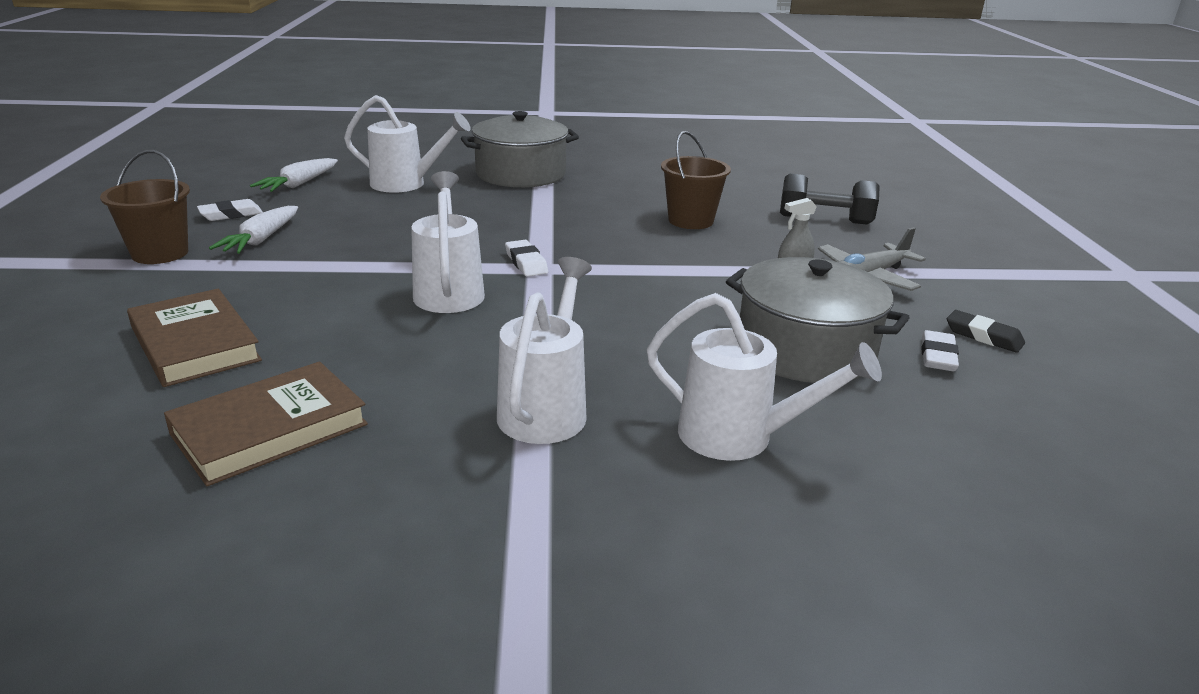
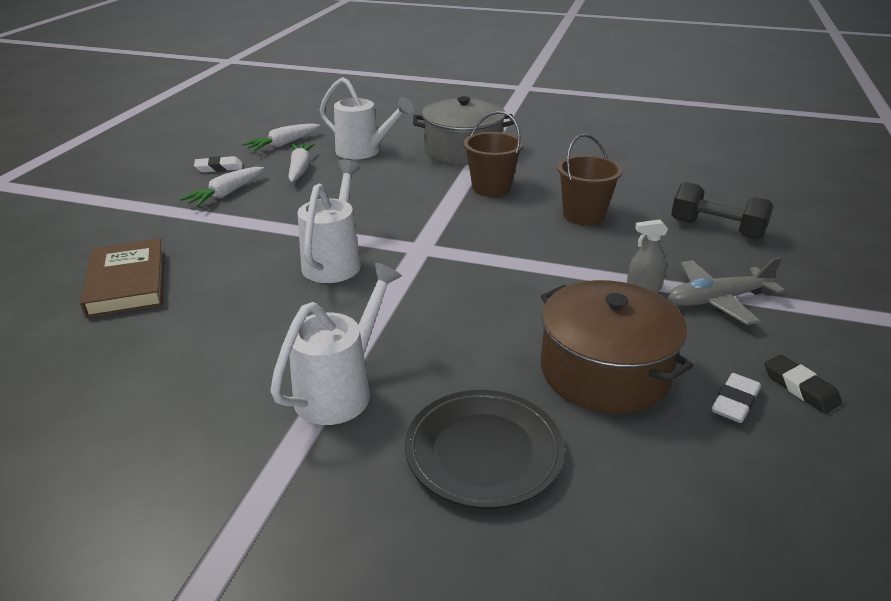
camera: 20 degrees right, 5 degrees up
brown bucket [100,150,190,264] -> brown bucket moved to [463,111,523,197]
brown book [164,362,368,486] -> none
white eraser [505,240,548,277] -> none
white watering can [647,293,882,461] -> black plate [405,390,565,509]
grey pot [726,257,910,383] -> brown pot [540,280,694,414]
none -> white carrot [288,143,315,182]

